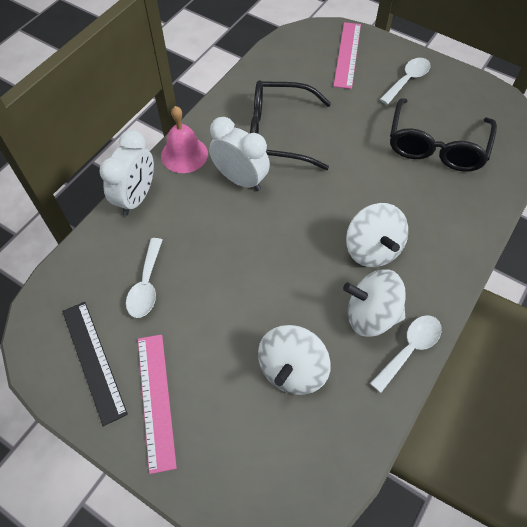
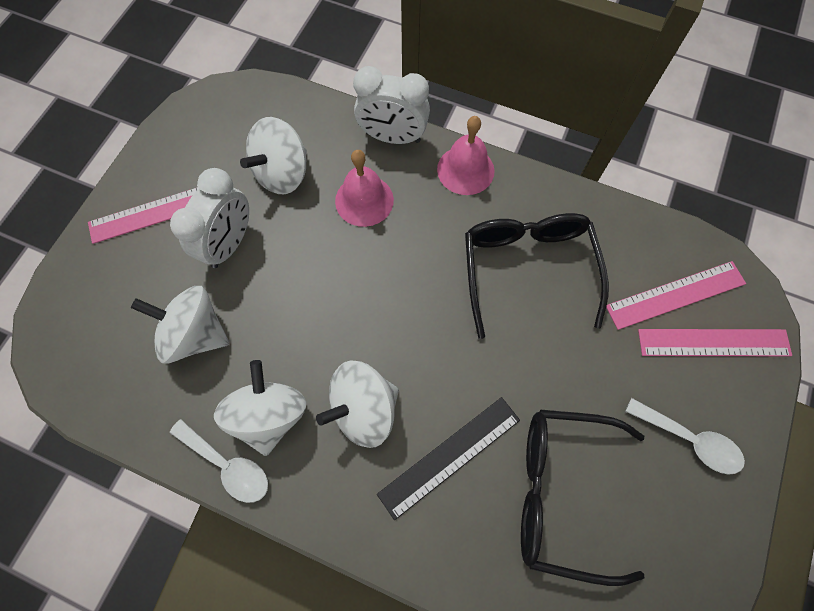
camera: 80 degrees right, 10 degrees up
black ruler [62,302,128,426] -> black ruler moved to [377,397,520,520]
white spoon [126,238,162,318] -> white spinning top [240,117,307,194]
white clock [209,117,270,191] -> white clock moved to [170,168,249,268]
none -> pink bell [335,150,394,227]
none -> pink ruler [606,261,746,330]

